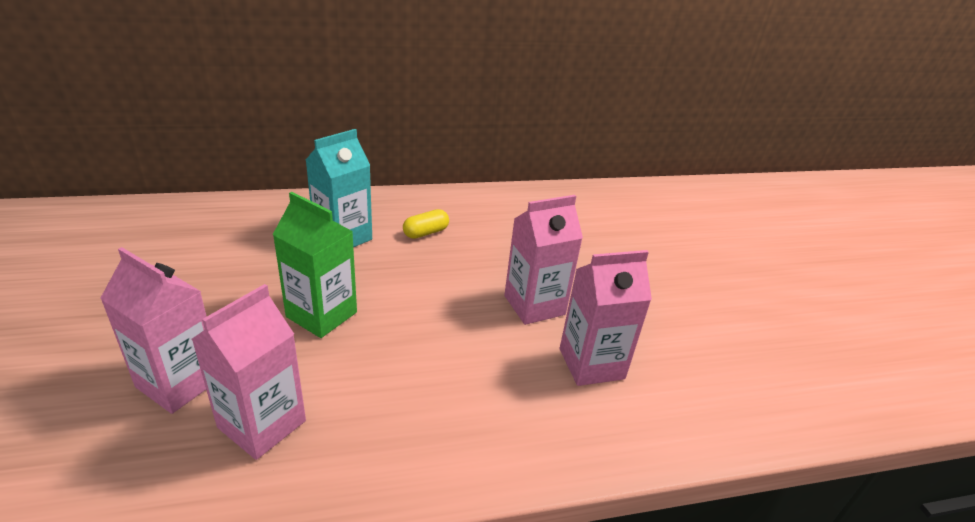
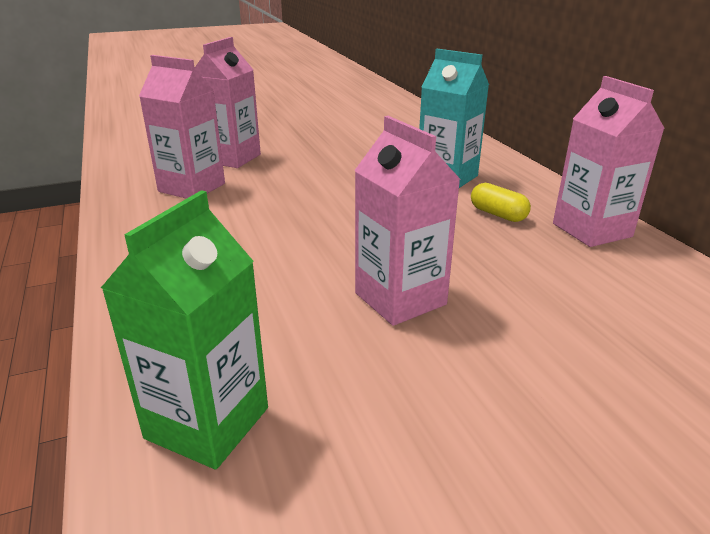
camera: 85 degrees right, 5 degrees down
green carton [273,192,357,338] -> green carton moved to [101,190,268,469]
pink carton [560,250,652,386] -> pink carton moved to [553,76,665,247]

